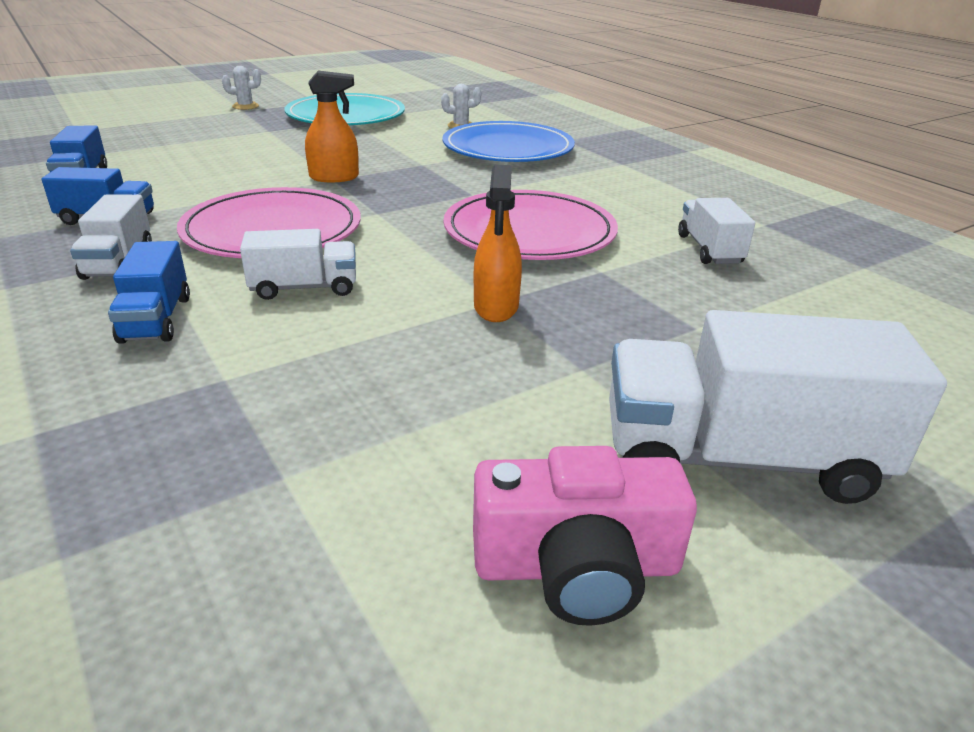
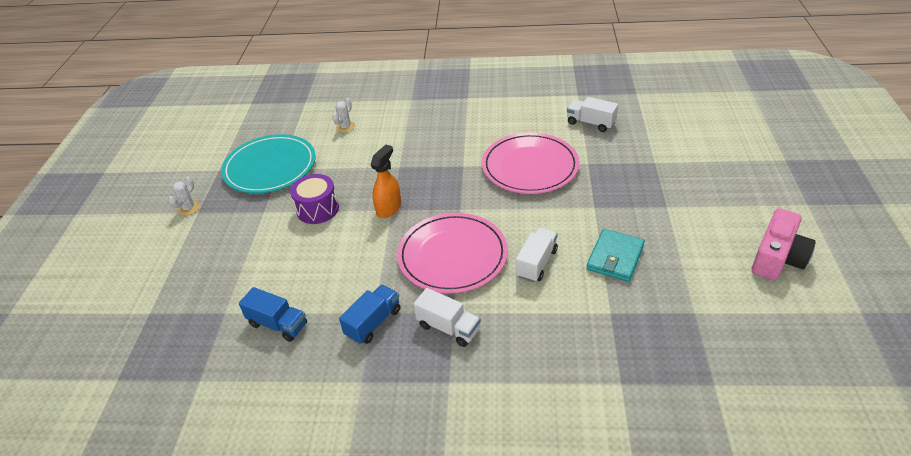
camera: 50 degrees left, 10 degrees up
blue truck [108,241,190,344] -> none
blue plate [442,121,575,162] -> none
orange spray bottle [474,165,522,322] -> none
white truck [609,310,947,504] -> none
none -> purple drum [290,174,339,224]
none -> turquoise wallet [586,229,645,282]

